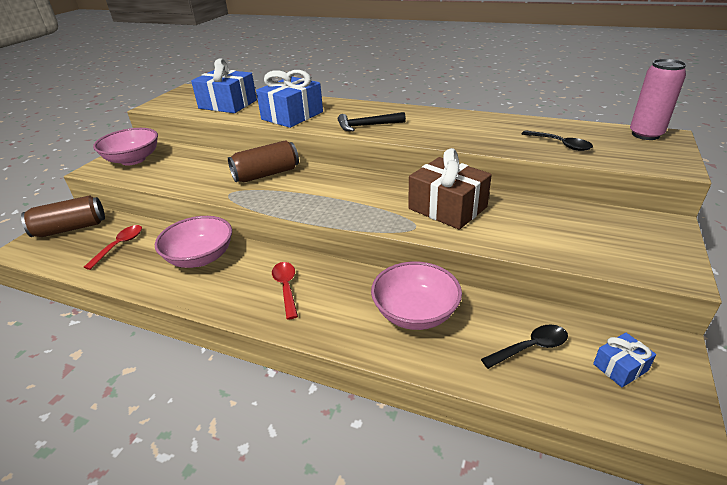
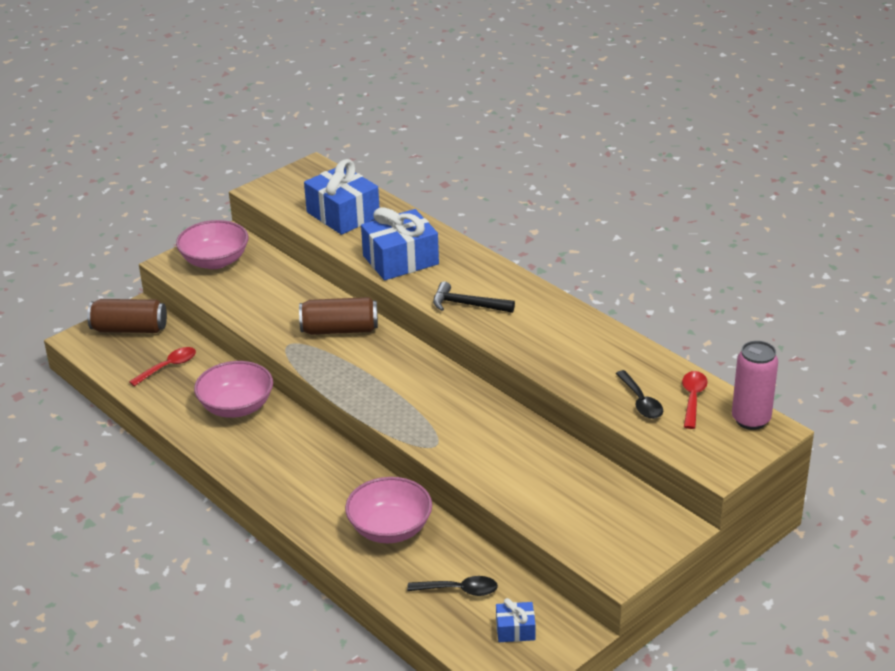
camera: 25 degrees right, 0 degrees up
red spoon [272,262,298,319] -> red spoon moved to [682,371,708,429]
brown gift [408,148,492,230] -> none

